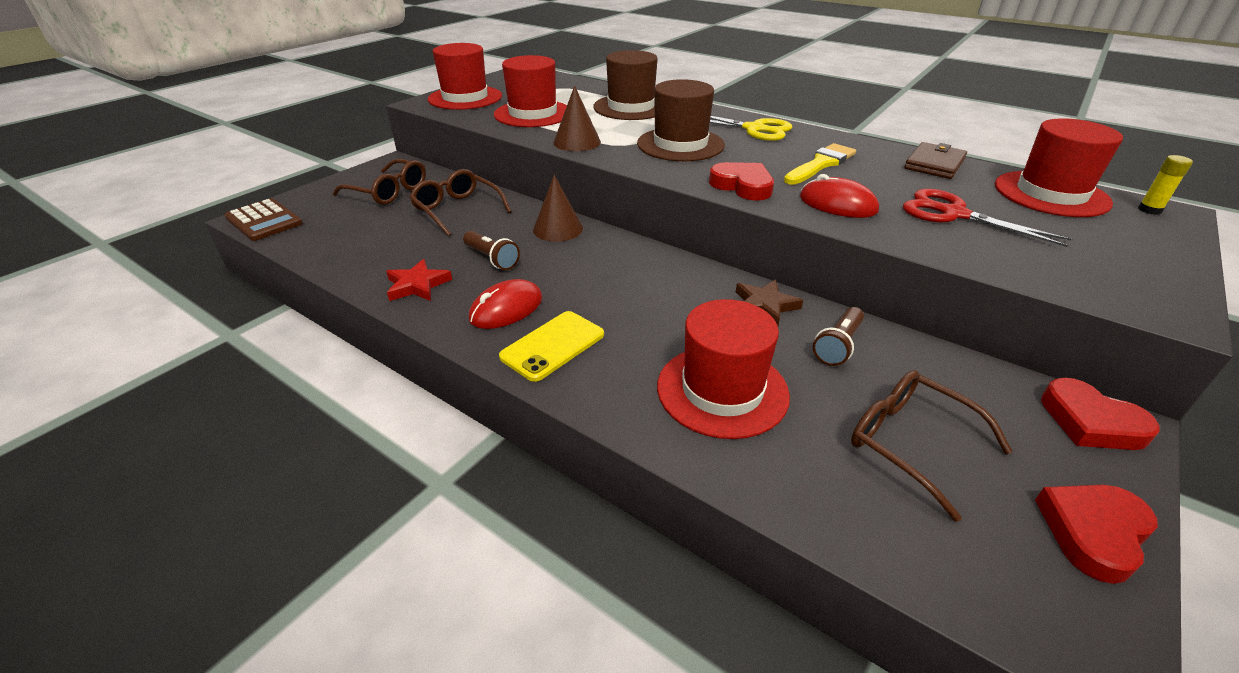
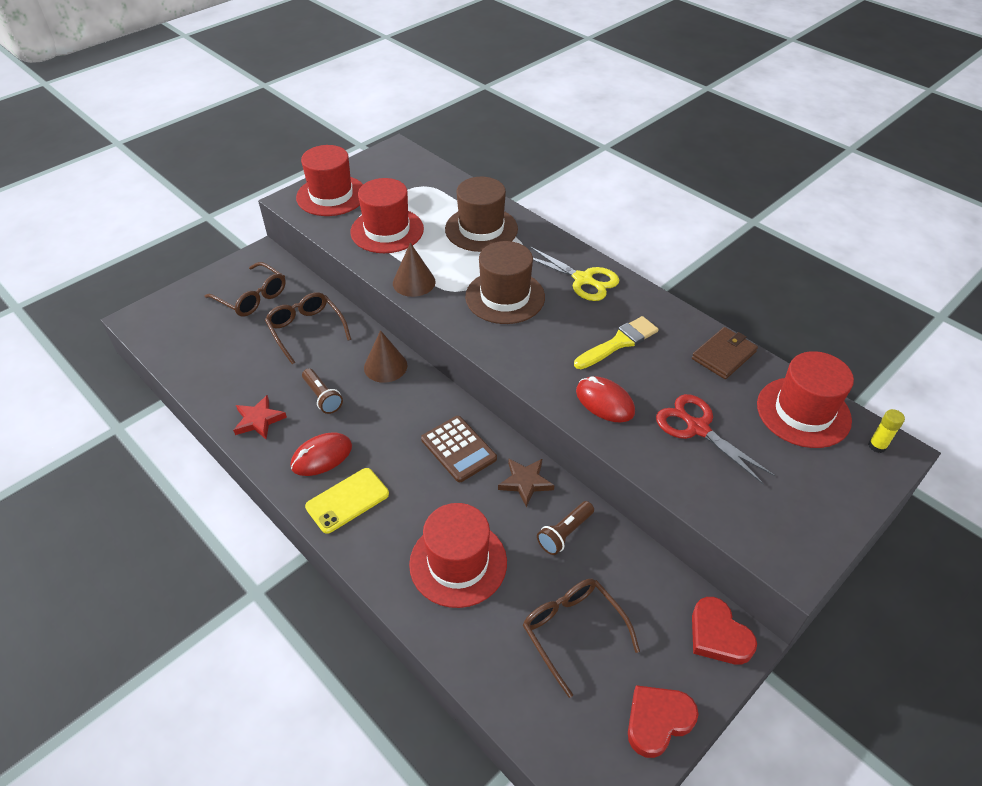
camera: 10 degrees right, 10 degrees up
brown calculator [224,198,303,241] -> brown calculator moved to [421,416,497,482]
red heart [709,162,774,201] -> none

